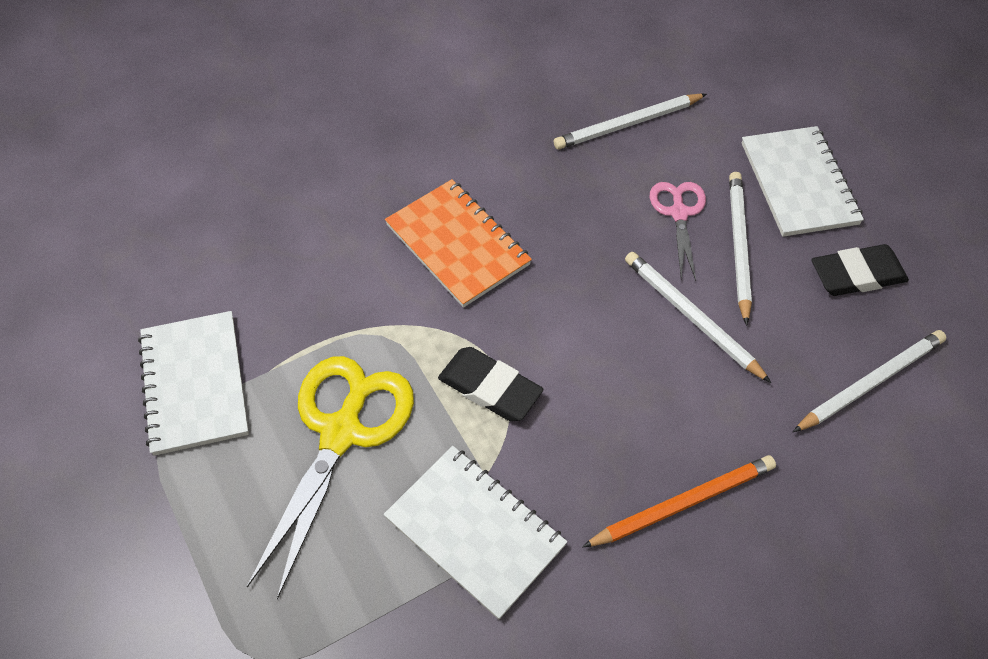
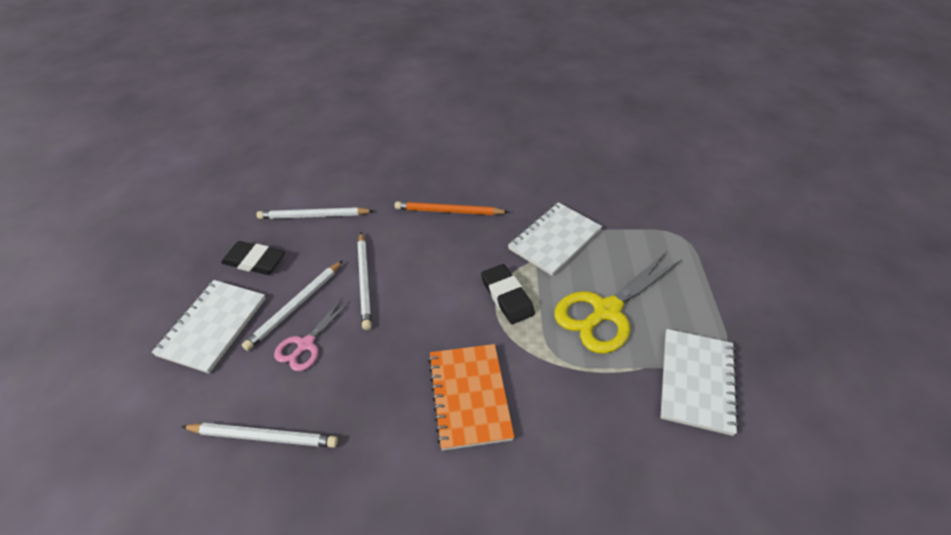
camera: 150 degrees left, 10 degrees down
white notebook [384,446,567,619] -> white notebook turned 60 degrees clockwise [508,202,602,276]

